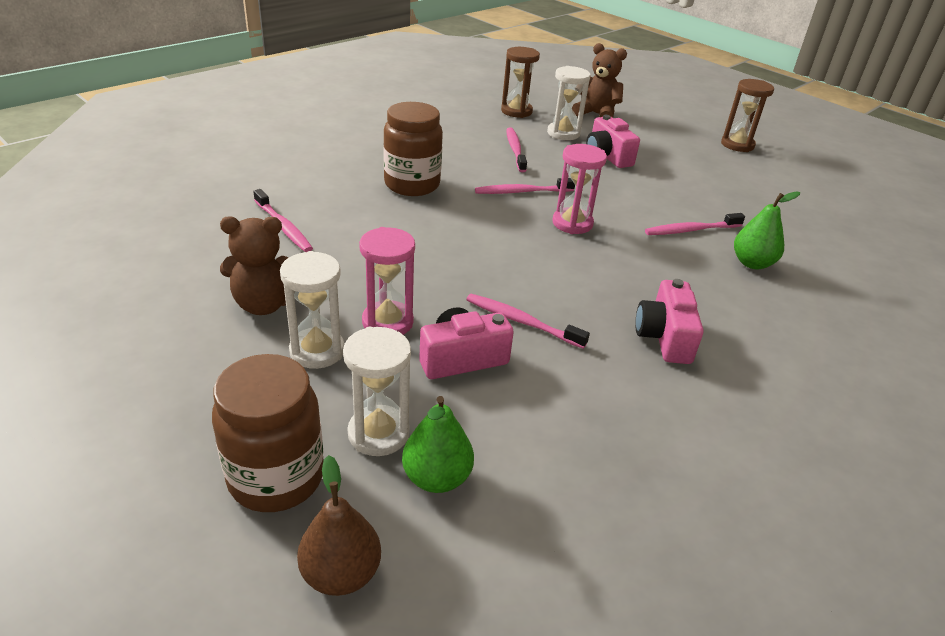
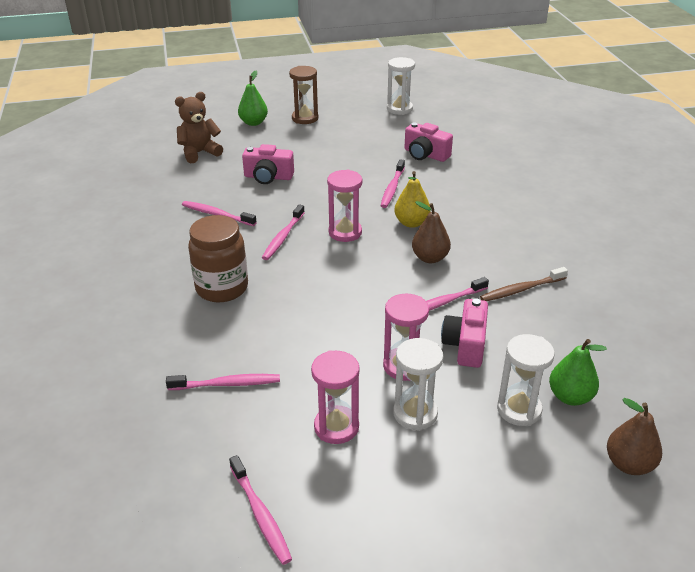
camera: 55 degrees left, 0 degrees up
brown jar [212,354,324,512] -> none
brown teddy bear [220,216,289,315] -> pink hourglass [311,350,360,444]
brown hourglass [501,47,540,118] -> none
white hourglass [547,66,590,140] -> white hourglass moved to [387,57,415,115]
pink camera [635,279,704,364] -> pink camera moved to [404,122,453,162]
green pear [734,191,800,269] -> green pear moved to [238,71,268,126]
none -> pink toothbrush [229,455,292,565]
none -> yellow pear [394,171,431,228]
none -> brown pear [412,201,451,263]
none -> brown toothbrush [480,267,568,301]

